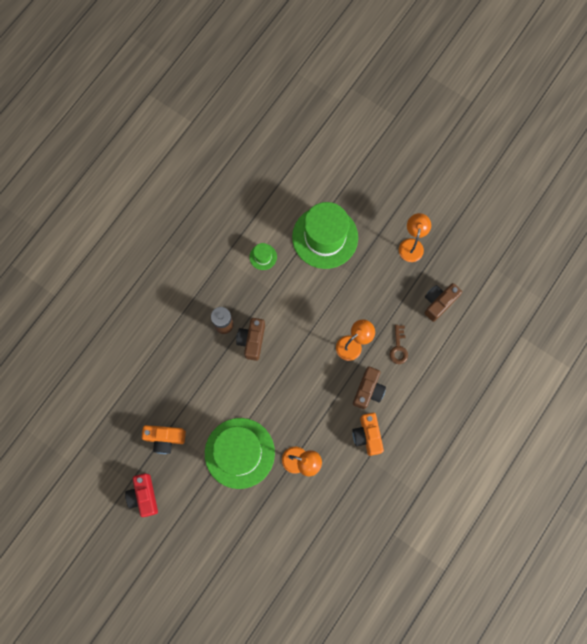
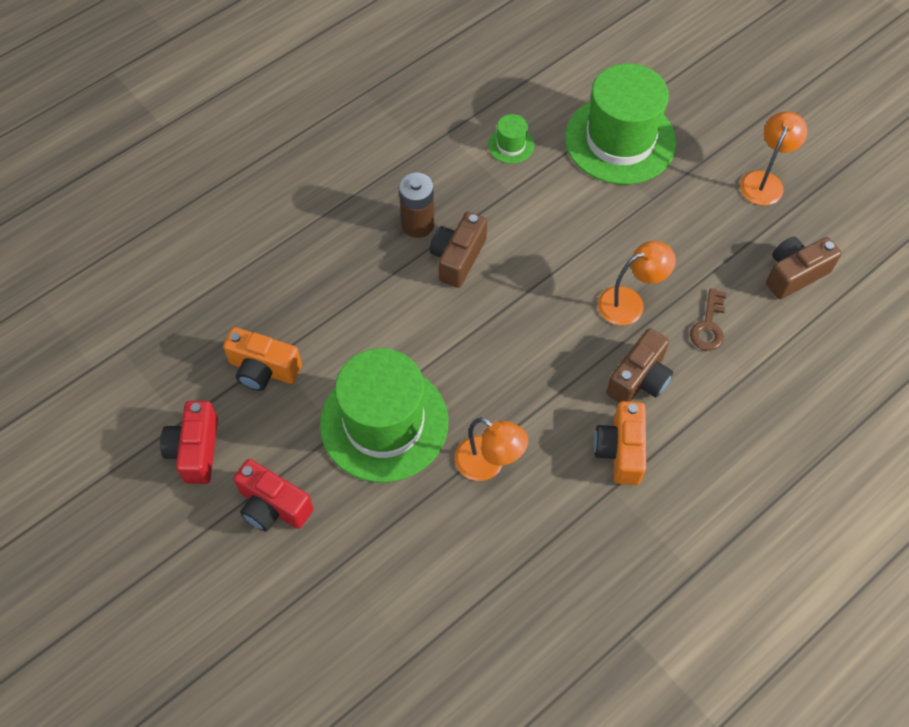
camera: 15 degrees right, 15 degrees down
none -> red camera [233,459,313,532]

